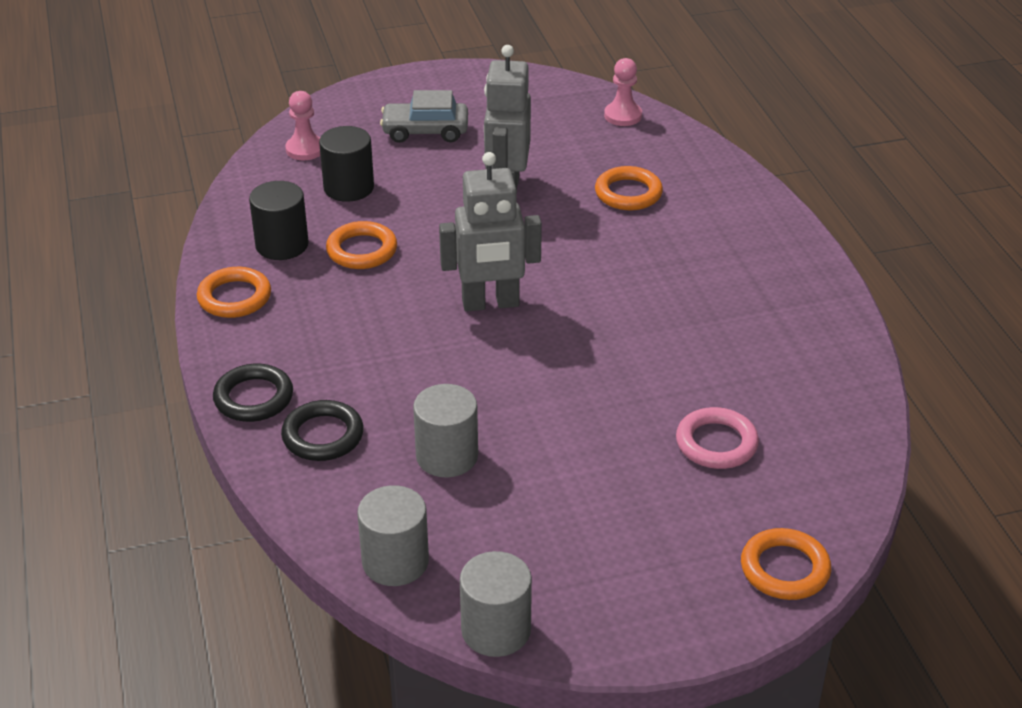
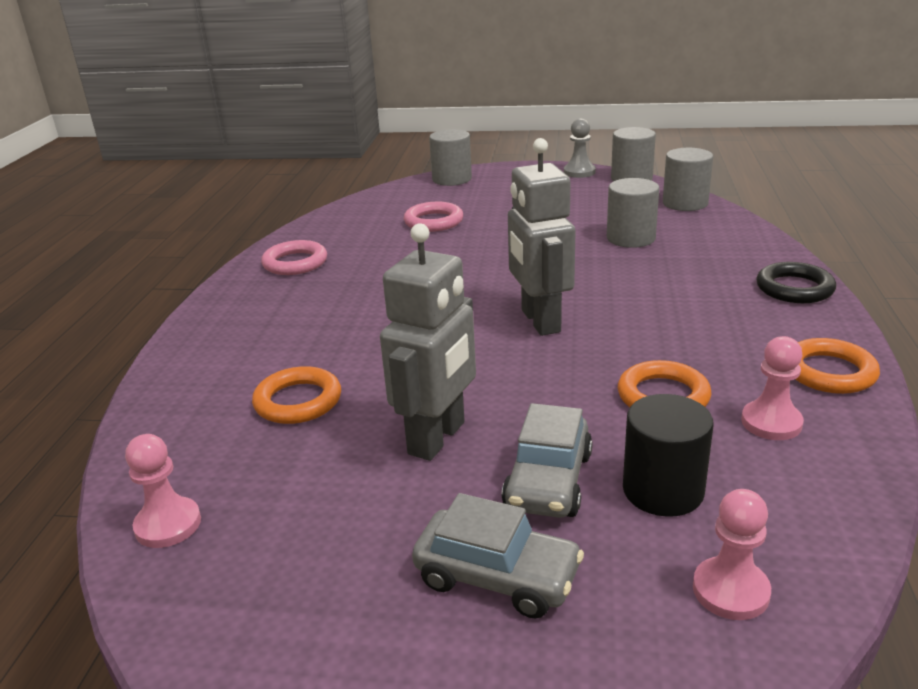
camera: 155 degrees left, 10 degrees down
black cylinder [249,181,309,260] -> pink pawn [742,336,804,440]
black ring [281,400,364,461] -> none
grey robot [439,152,542,312] -> grey robot turned 120 degrees counterclockwise [508,138,576,336]
orange ring [741,528,831,600] -> grey cylinder [429,129,472,186]
none -> pink ring [261,240,327,275]
none -> grey car [502,403,593,518]
none -> grey pawn [564,118,596,178]

